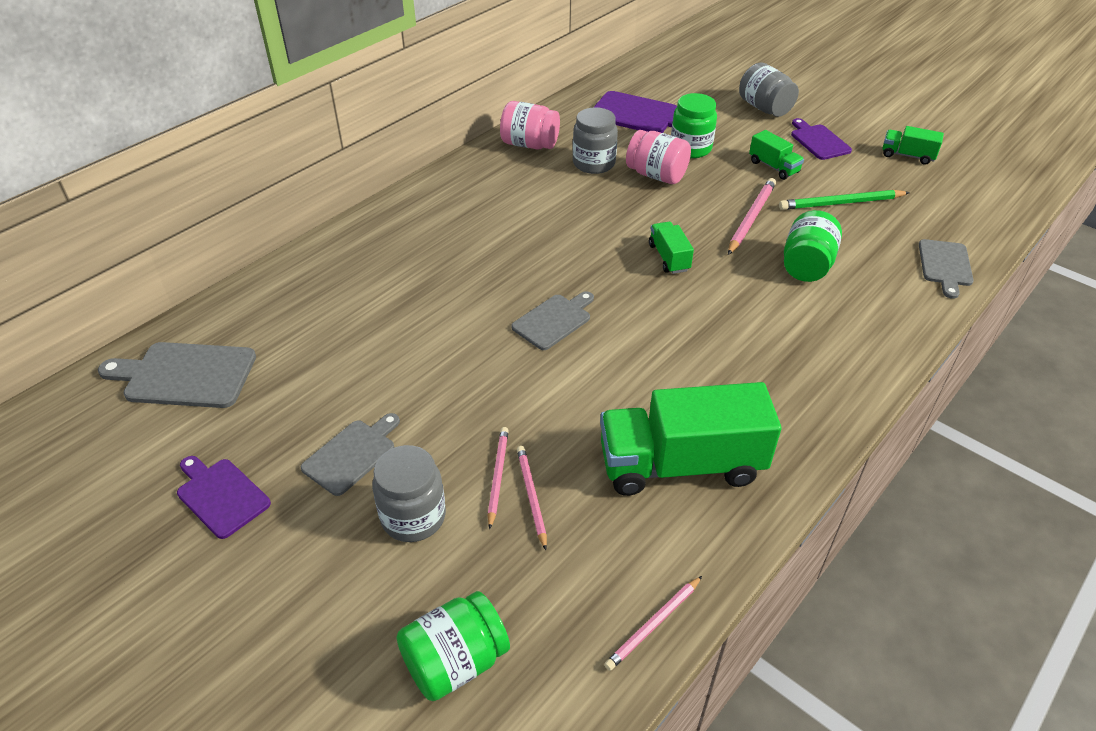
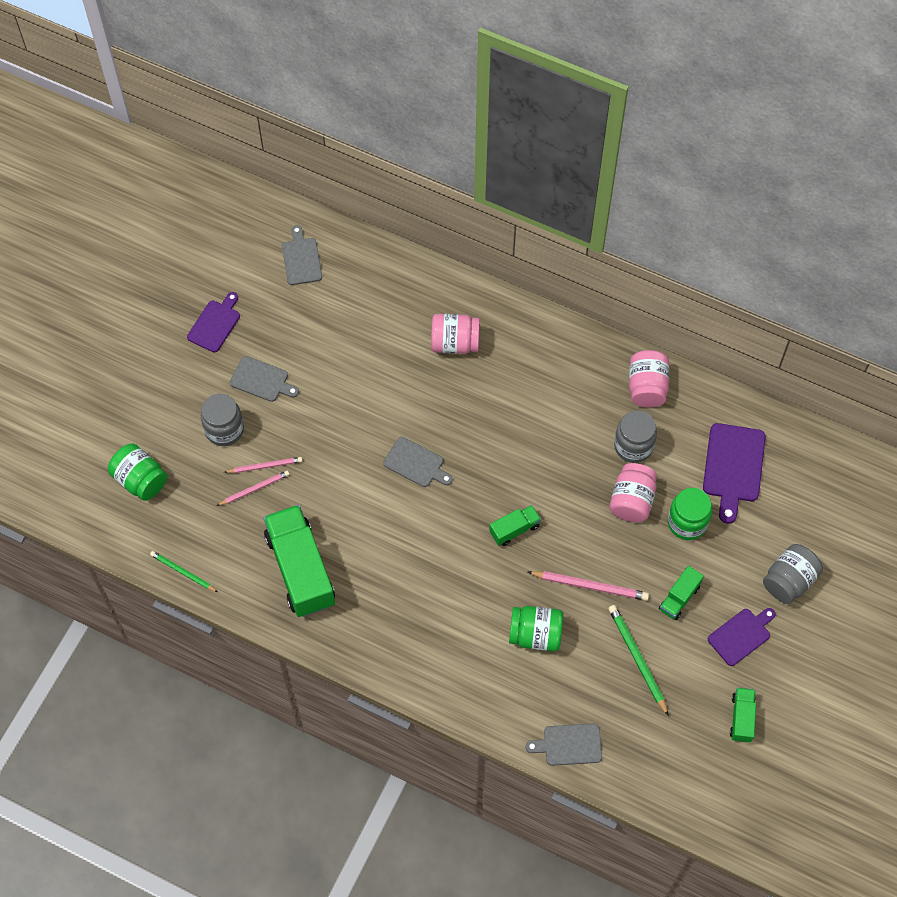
camera: 75 degrees right, 20 degrees up
grey cutting board [98,342,256,408] -> grey cutting board [282,225,322,285], size x0.67
pink pencil [604,576,702,671] -> green pencil [150,551,218,592]
none -> pink jar [431,314,480,354]

